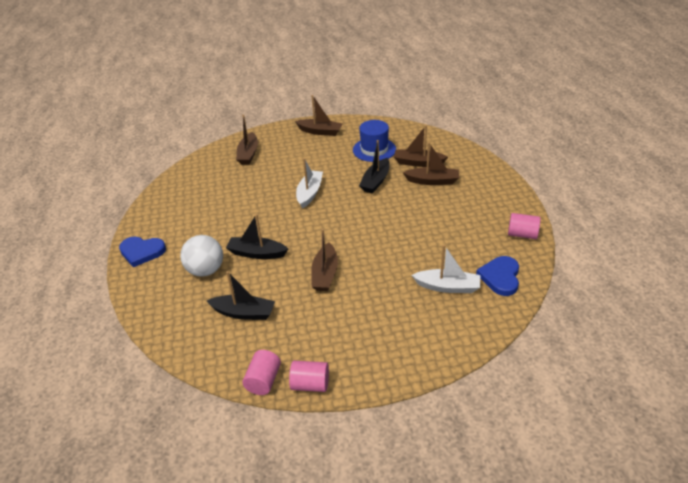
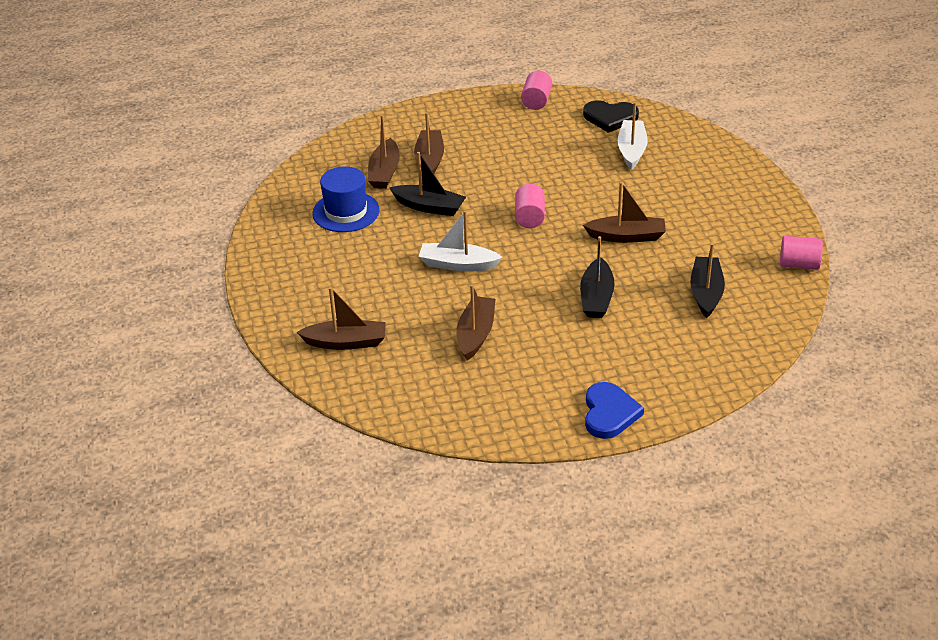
camera: 95 degrees left, 0 degrees up
white ball [180,235,223,277] -> none
pink cylinder [289,361,329,392] -> pink cylinder moved to [515,184,545,228]
brown boat [295,95,342,136] -> brown boat moved to [456,285,495,360]
blue heart [476,256,519,296] -> black heart [583,100,639,133]

